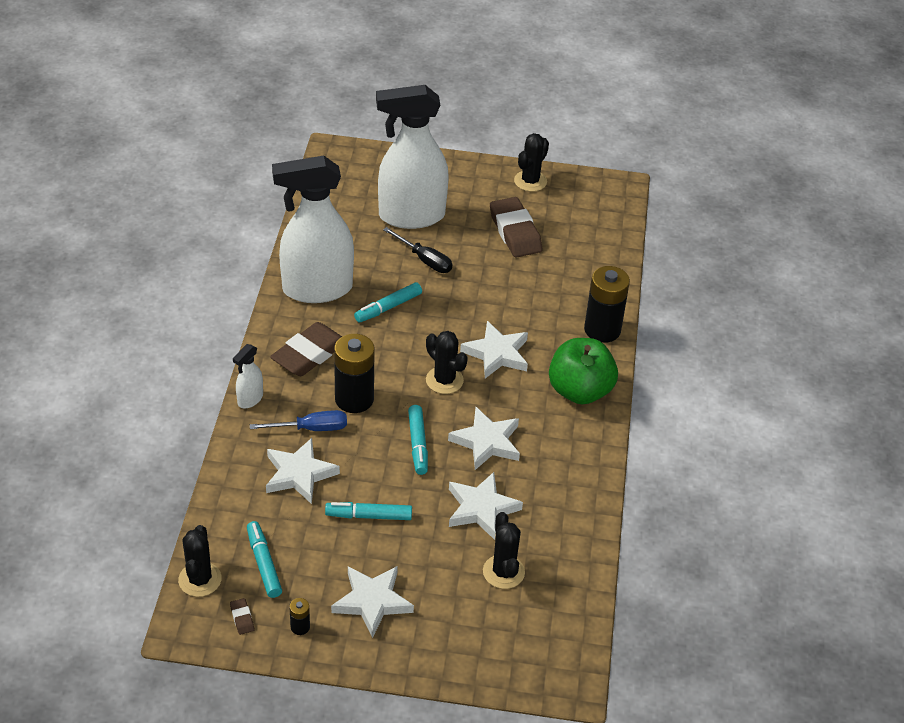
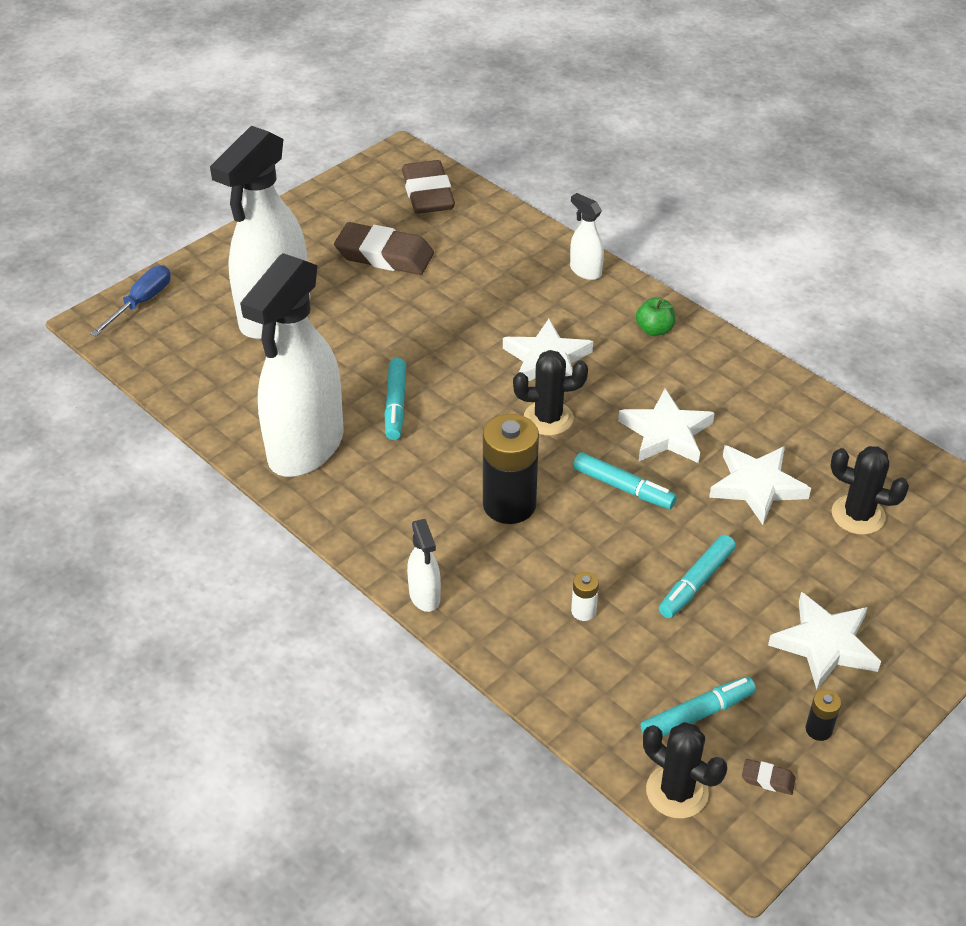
camera: 50 degrees left, 0 degrees up
turquoise marker [247,521,282,598] -> turquoise marker turned 135 degrees clockwise [641,677,756,736]
blue screwdriver [250,410,347,431] -> blue screwdriver moved to [91,265,171,336]
white star [266,438,340,504] -> white battery [571,572,599,621]
brown eraser [270,322,342,376] -> brown eraser moved to [402,160,455,214]
black screwdriver [383,227,452,273] -> none
black cactus [514,133,549,192] -> none
green apple [549,338,618,404] -> green apple [636,298,675,336], size x0.47
black battery [584,266,630,343] -> white spray bottle [570,193,604,280]

